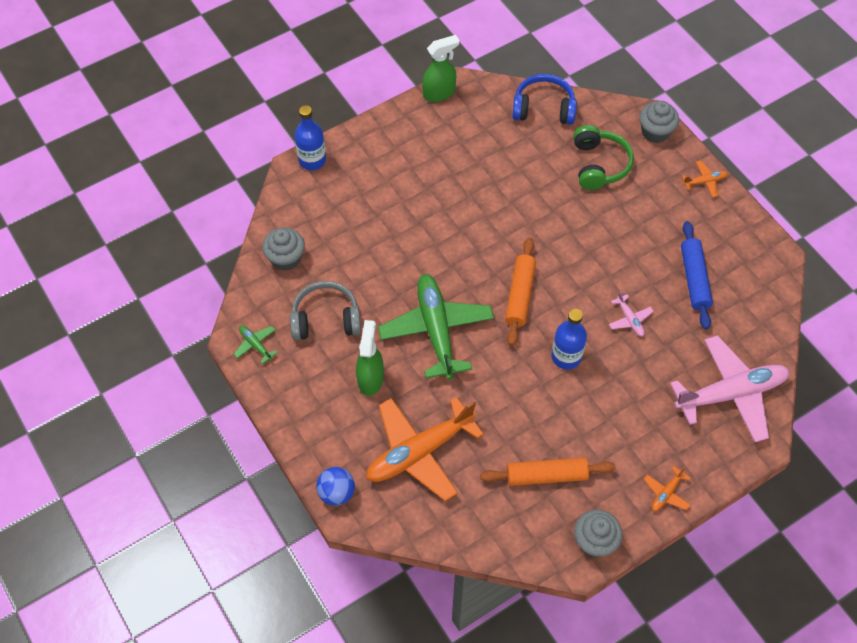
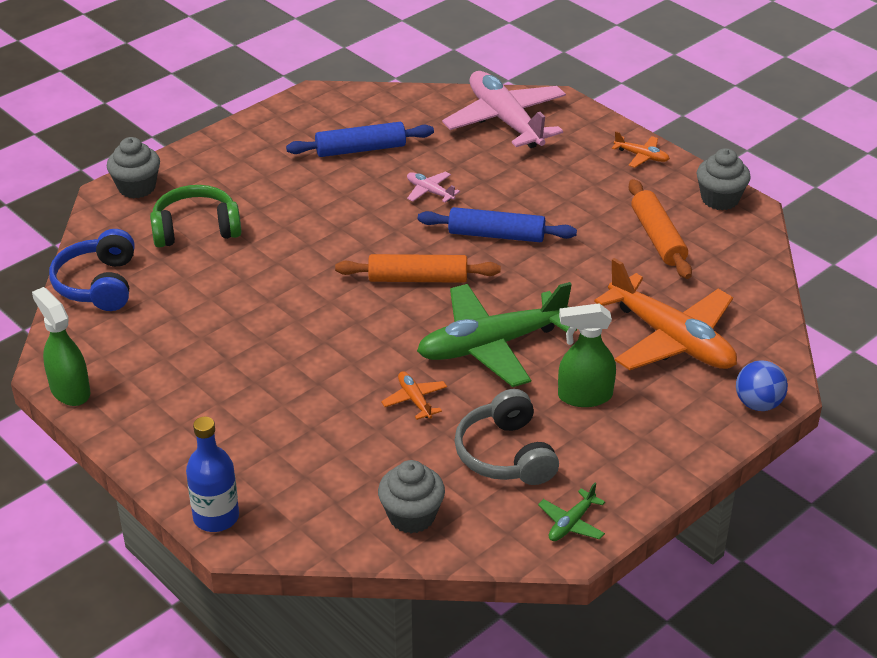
camera: 100 degrees left, 20 degrees down
blue bottle [551,309,587,370] -> blue rolling pin [418,207,577,242]
pink plane [609,291,654,336] -> pink plane turned 105 degrees counterclockwise [407,172,460,202]
orange plane [682,161,728,197] -> orange plane moved to [381,371,447,420]

